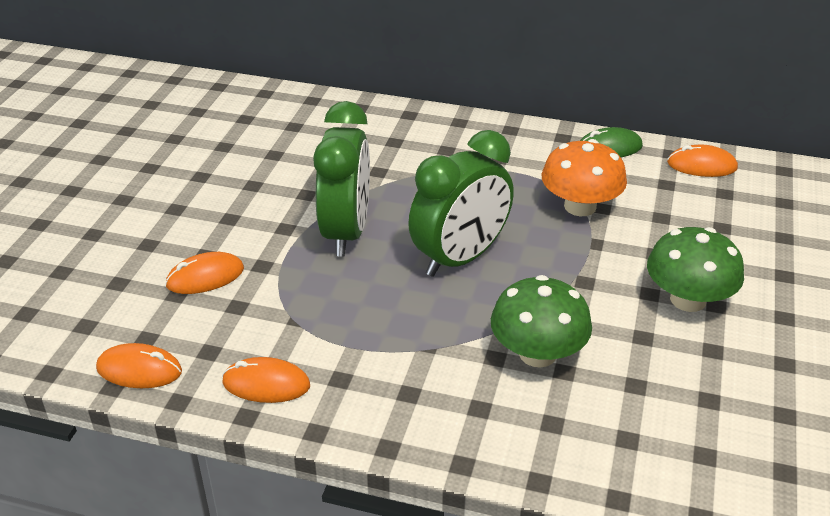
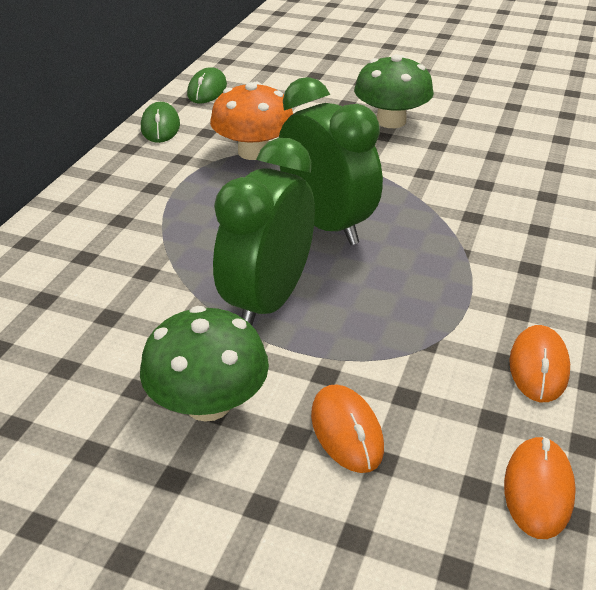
camera: 85 degrees left, 0 degrees up
green clock [313,101,370,257] -> green clock turned 75 degrees counterclockwise [213,138,315,325]
green mushroom [491,275,592,368] -> green mushroom moved to [140,306,269,422]
orange mouse [667,144,738,177] -> green mouse [187,67,227,103]

